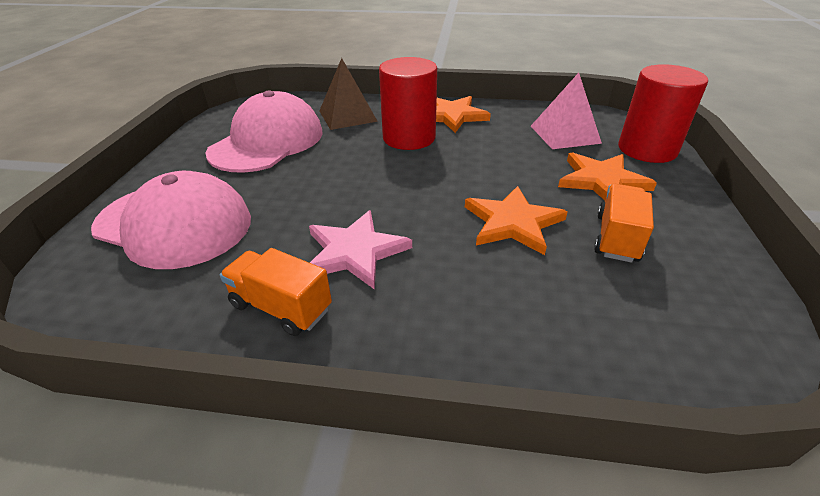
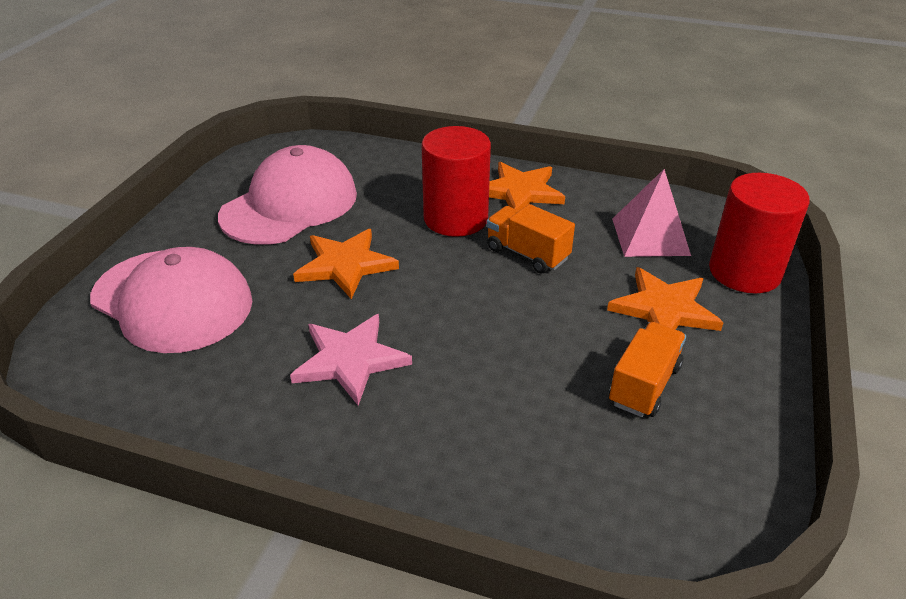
camera: 10 degrees right, 0 degrees up
orange truck [220,248,332,336] -> orange truck moved to [486,204,575,273]
brown pyramid [319,58,378,130] -> none
orange star [465,186,568,255] -> orange star moved to [293,229,399,299]

